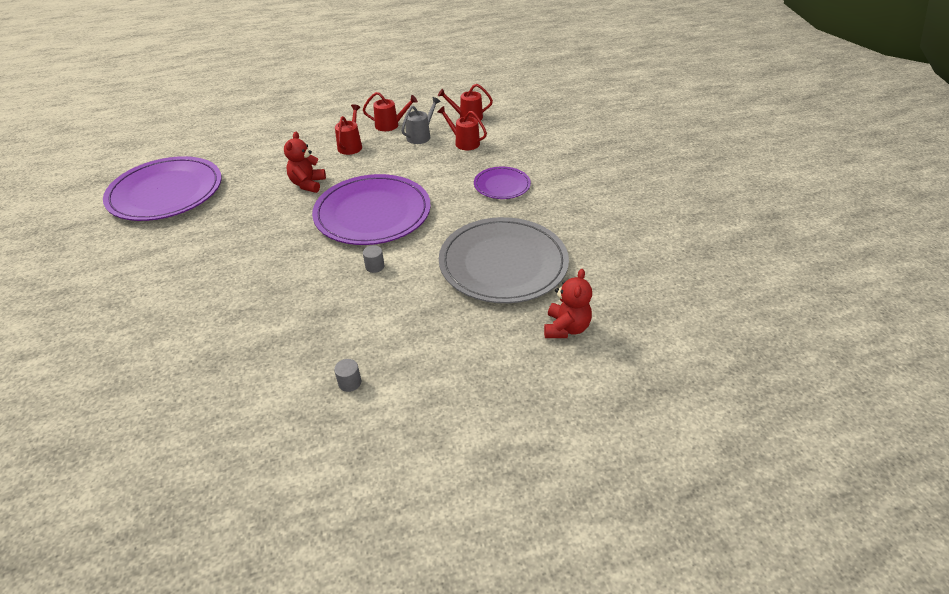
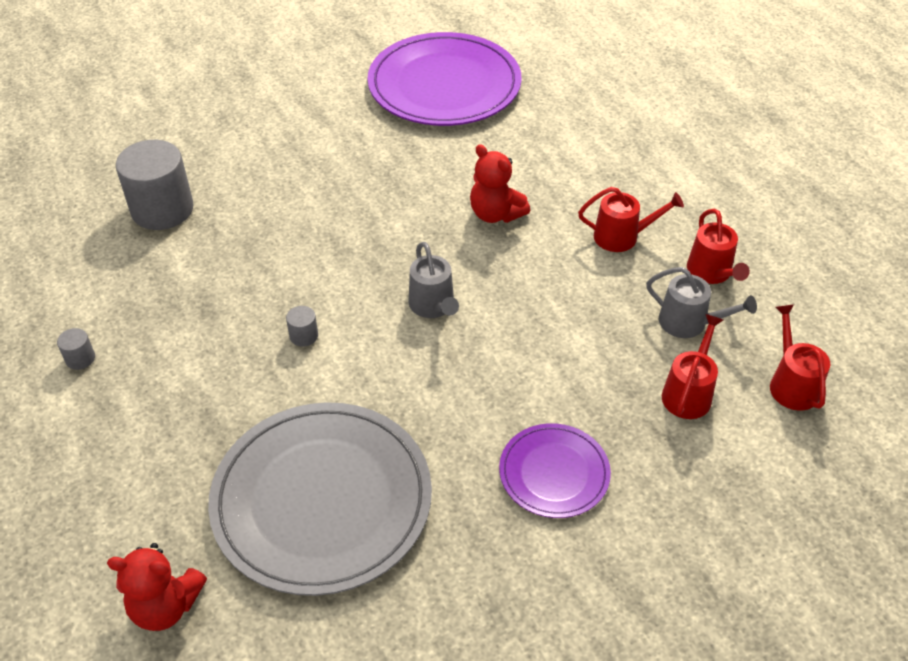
camera: 80 degrees right, 5 degrees up
red teddy bear [284,132,326,193] -> red teddy bear turned 135 degrees counterclockwise [470,144,530,223]
purple plate [312,174,431,245] -> grey watering can [408,242,459,318]
none -> grey cylinder [116,140,194,230]

